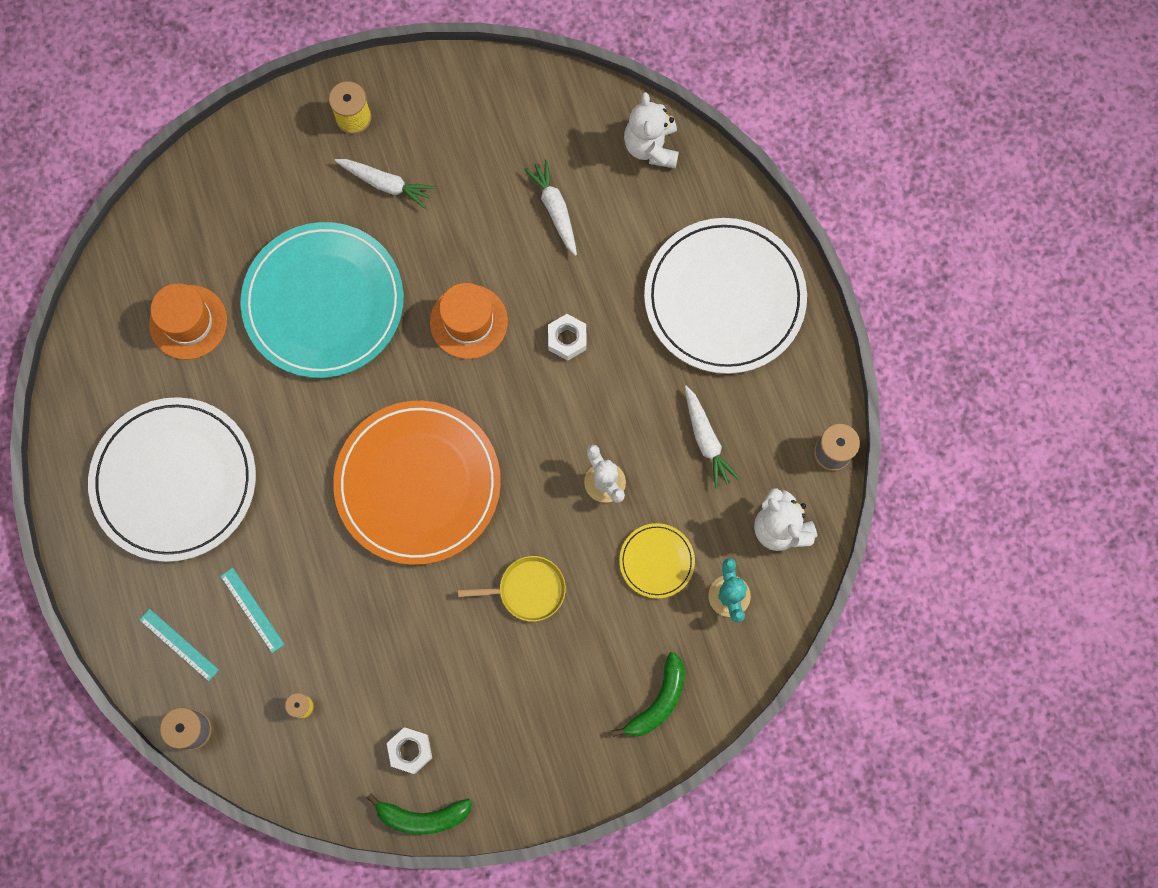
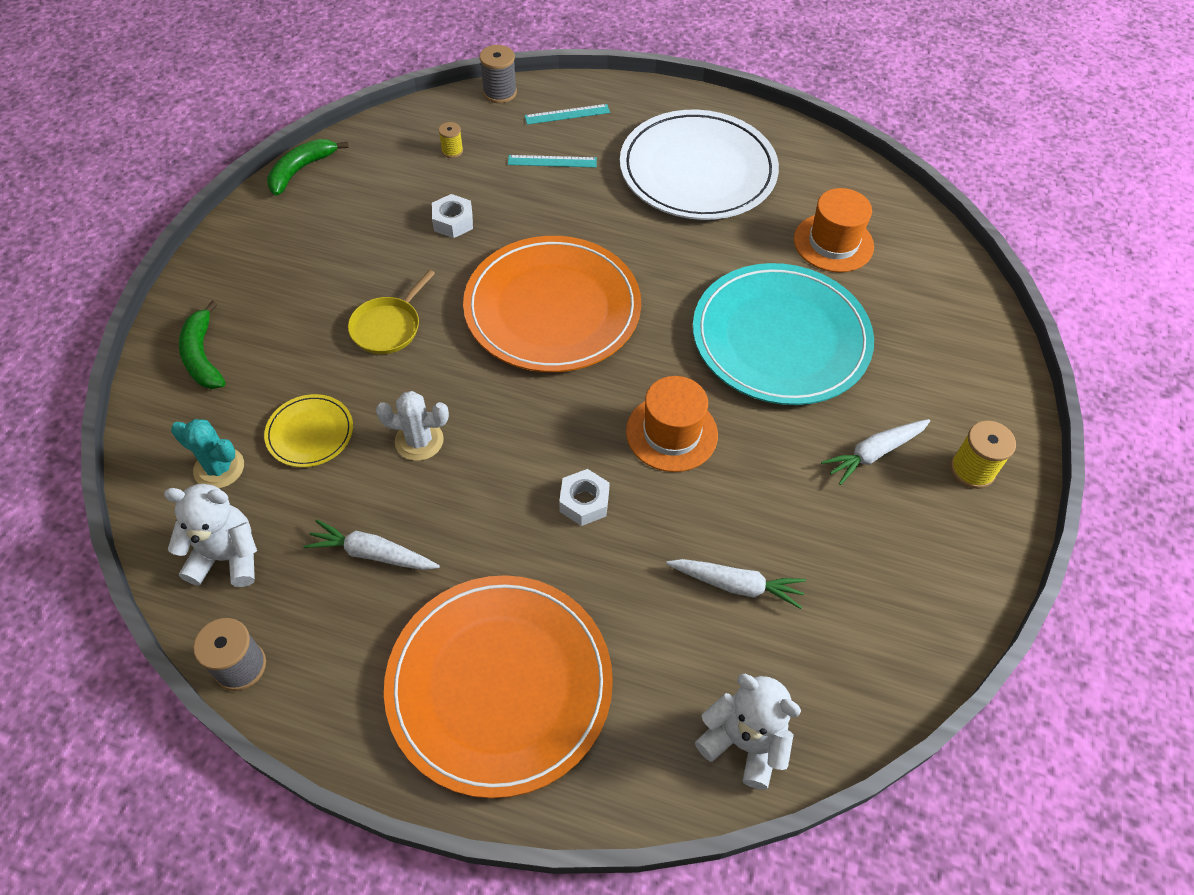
camera: 125 degrees right, 20 degrees down
white nut [387,727,432,774] -> white nut moved to [432,194,473,238]
white plate [644,218,807,374] -> orange plate [384,575,613,798]

